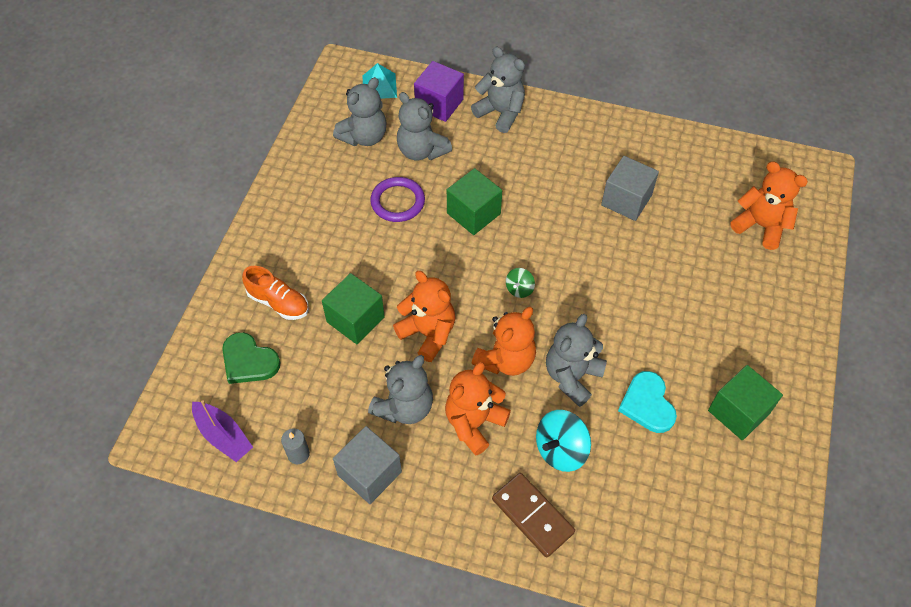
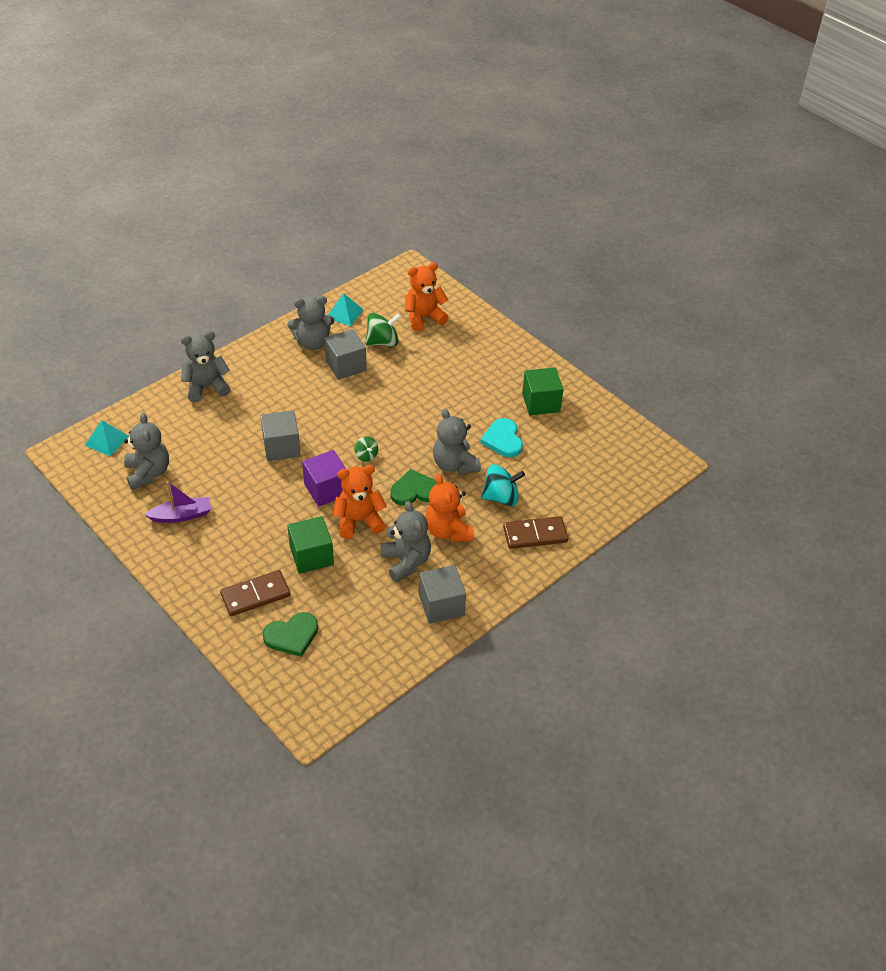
camera: 60 degrees left, 10 degrees down
purple boat [192,400,253,462] -> purple boat moved to [144,481,211,523]
orange shoe [242,266,309,320] -> brown domino [220,570,291,616]
grey candle [281,428,310,464] -> none
purple ring [370,177,425,222] -> none
grey teddy bear [397,92,452,161] -> grey teddy bear moved to [287,296,335,350]
purple cube [414,61,464,122] -> purple cube moved to [302,450,347,507]
green cube [447,168,502,235] -> grey cube [260,410,301,461]
orange teddy bear [472,307,536,376] -> green heart [390,469,437,506]
turquoise spinning top [536,410,591,472] -> turquoise spinning top turned 90 degrees counterclockwise [481,465,525,506]
turquoise heart [618,371,677,433] -> turquoise heart turned 60 degrees clockwise [480,418,523,457]
none -> turquoise pyramid [328,293,363,326]
none -> green spinning top [366,313,401,347]

